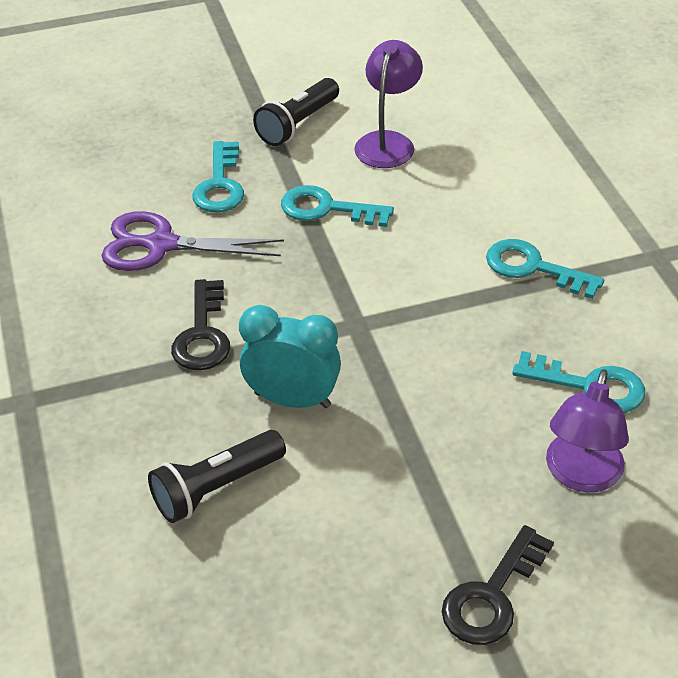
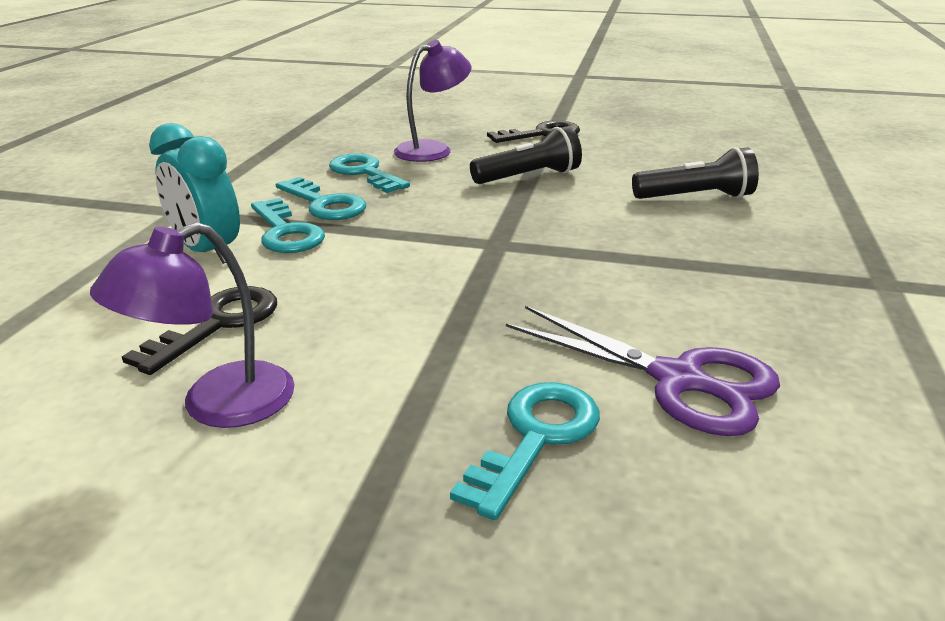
camera: 150 degrees left, 15 degrees down
black key [171,279,230,370] -> black key moved to [122,286,277,375]
turquoise clock [239,305,341,408] -> turquoise clock moved to [149,123,240,264]
black flashlight [253,78,339,146] -> black flashlight moved to [470,126,582,184]
turquoise key [281,185,394,227] -> turquoise key moved to [276,177,366,220]

